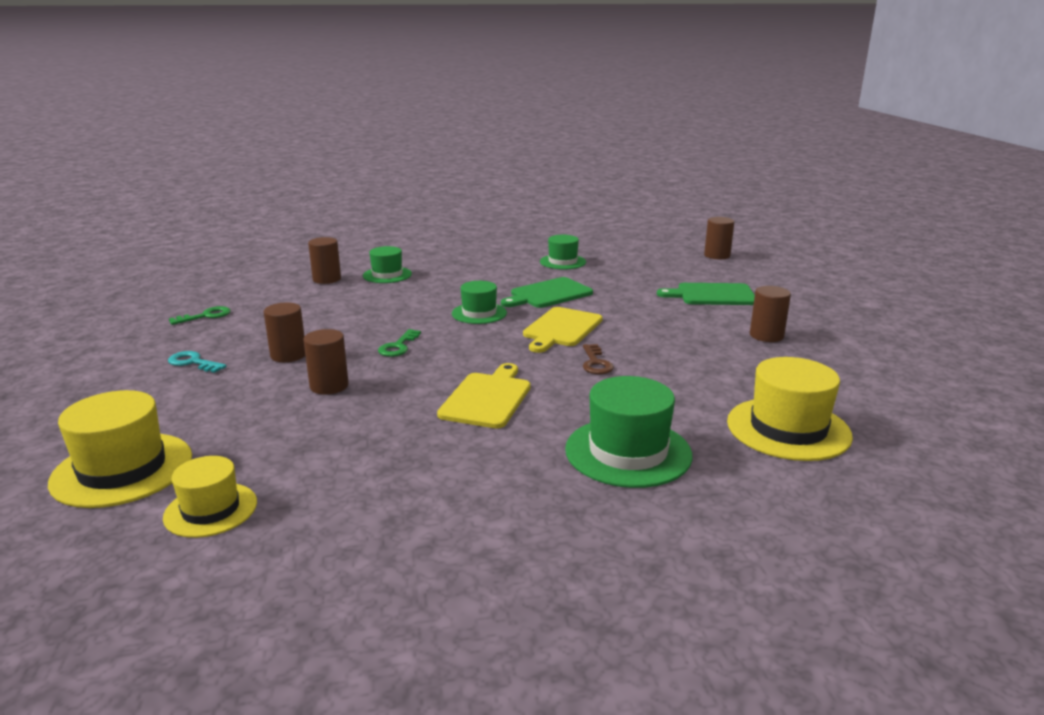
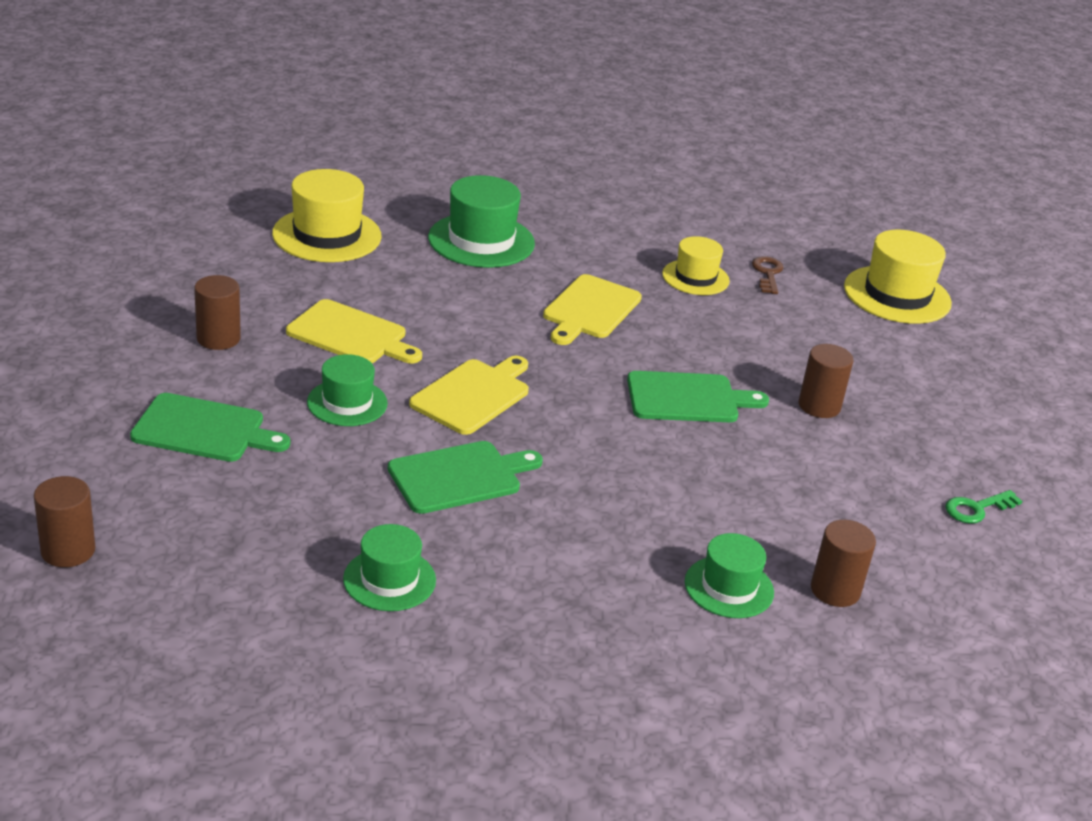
camera: 175 degrees left, 10 degrees up
yellow hat [163,456,257,538] -> yellow hat moved to [662,236,730,295]
turquoise key [168,351,227,373] -> none
brown cylinder [304,329,349,395] -> none
green key [378,329,421,357] -> green cutting board [627,371,769,422]
green hat [452,281,507,324] -> green hat moved to [307,354,388,426]
brown key [583,344,614,374] -> brown key moved to [752,256,783,294]
none -> yellow cutting board [286,299,422,363]

